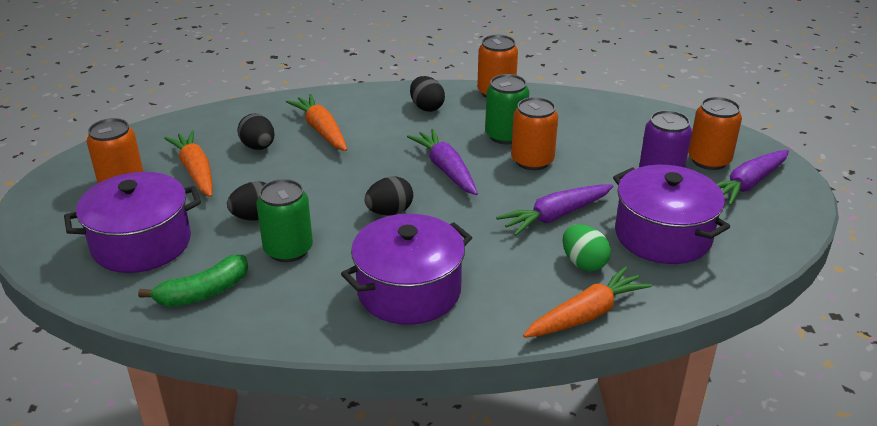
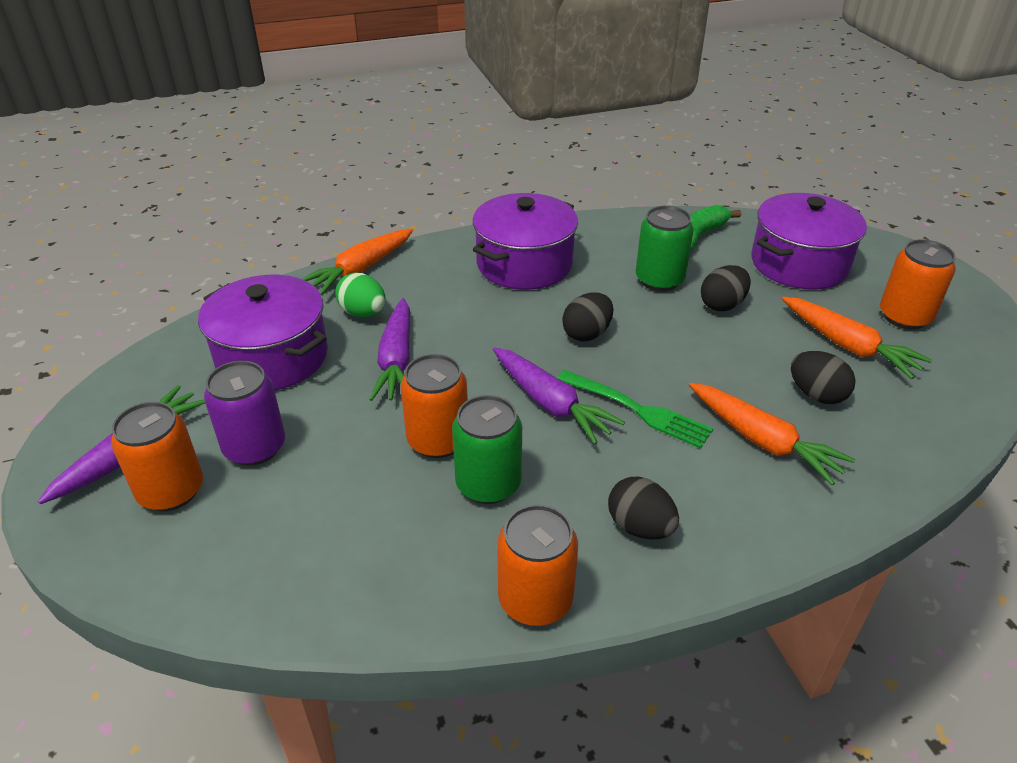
camera: 165 degrees right, 5 degrees up
purple carrot [496,184,614,236] -> purple carrot turned 135 degrees clockwise [369,298,410,401]
none -> green fork [557,370,713,449]

